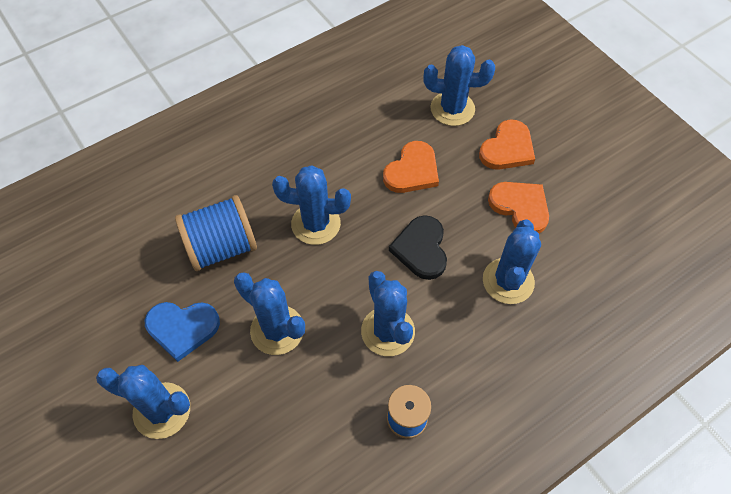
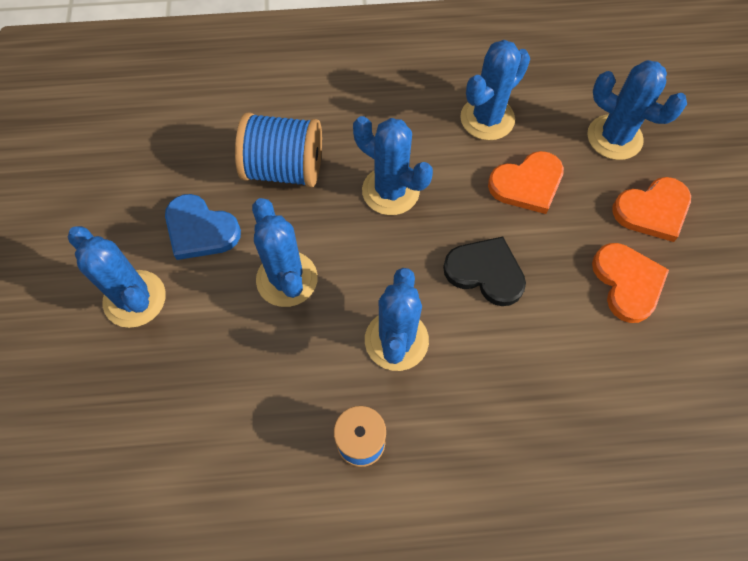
camera: 30 degrees right, 5 degrees up
black heart [389,215,447,280] -> black heart turned 90 degrees clockwise [443,236,526,306]
blue cactus [483,219,541,304] -> blue cactus moved to [460,40,530,140]

